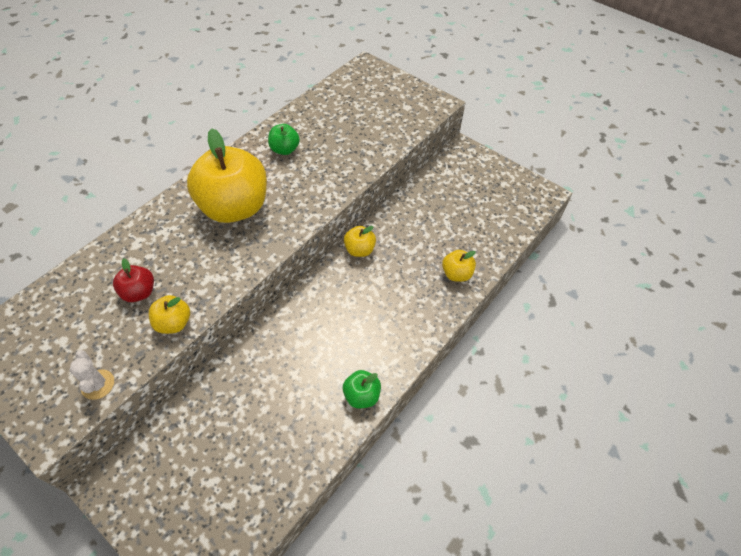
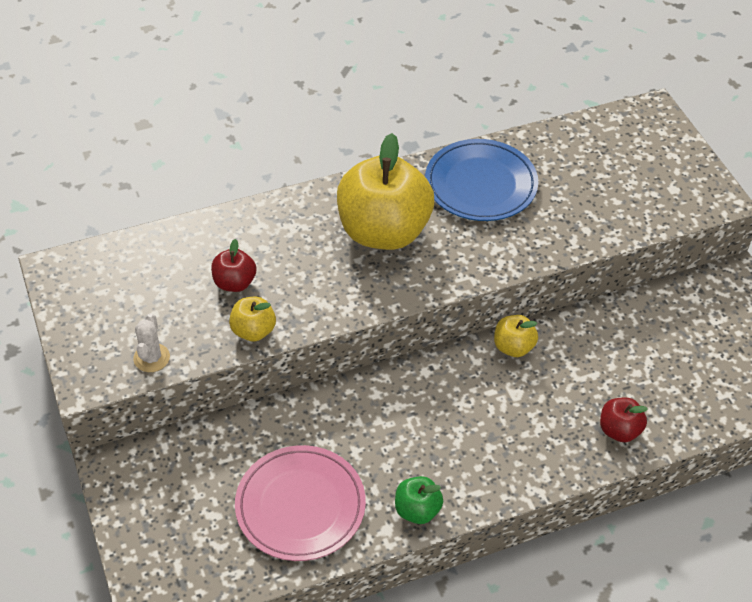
camera: 30 degrees right, 5 degrees down
green apple [268,124,300,155] -> blue plate [425,139,538,221]
yellow apple [442,250,476,282] -> red apple [600,398,648,442]
none -> pink plate [235,445,366,561]

